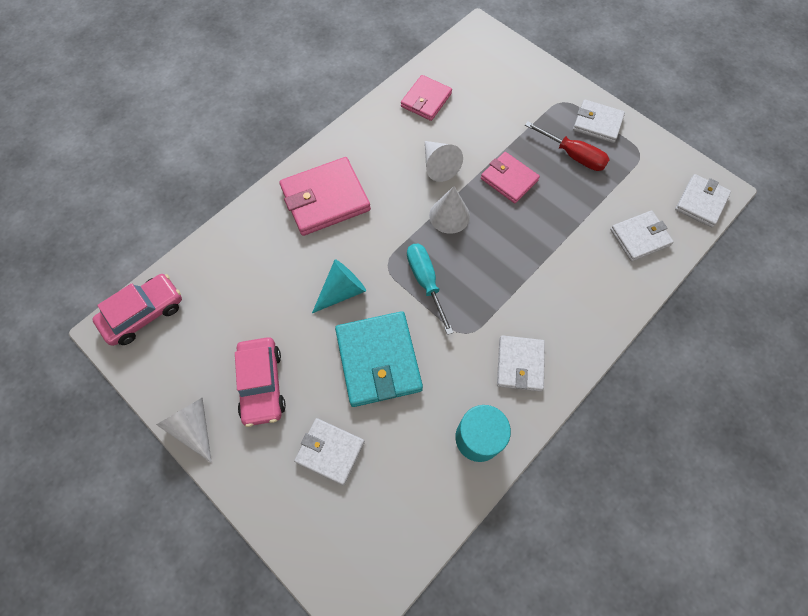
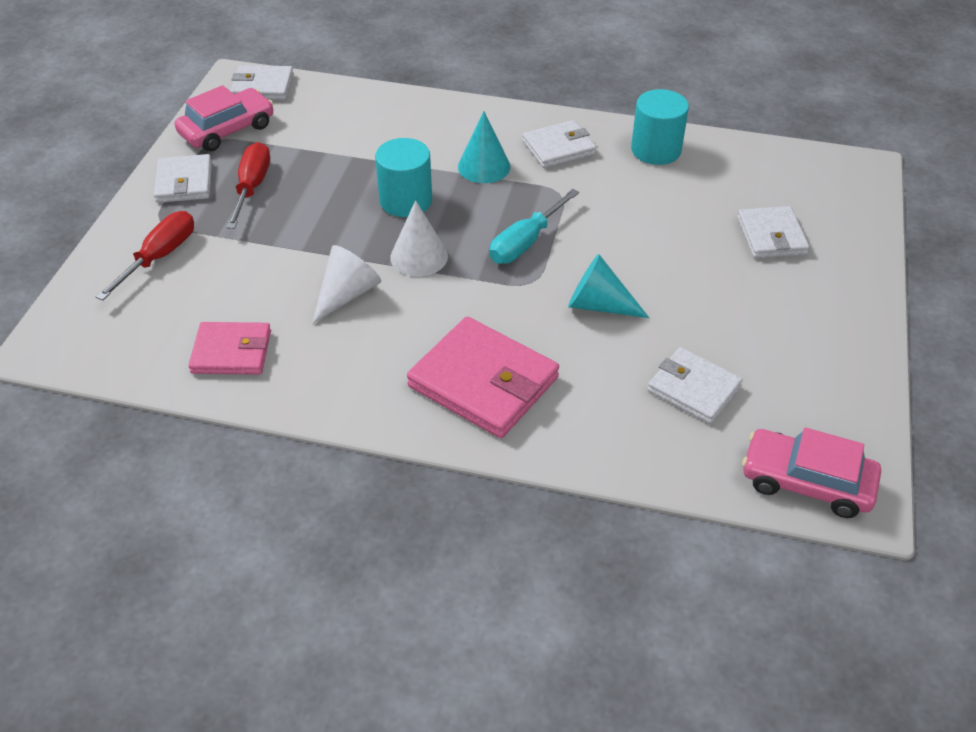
camera: 120 degrees left, 20 degrees down
white cone [156,398,212,463] -> none
pink car [235,337,286,427] -> pink car moved to [175,85,273,151]
turquoise wallet [335,311,423,407] -> none
pink wallet [481,152,540,203] -> none
white wallet [610,210,674,261] -> white wallet moved to [647,347,743,424]
none -> red screwdriver [96,211,194,300]
none -> turquoise cylinder [375,138,432,217]
none -> turquoise cone [458,111,510,183]

